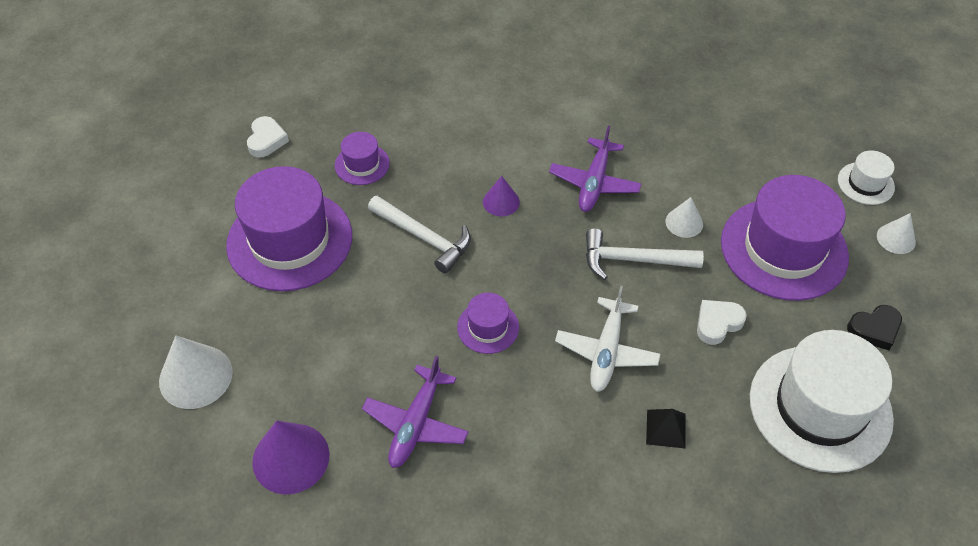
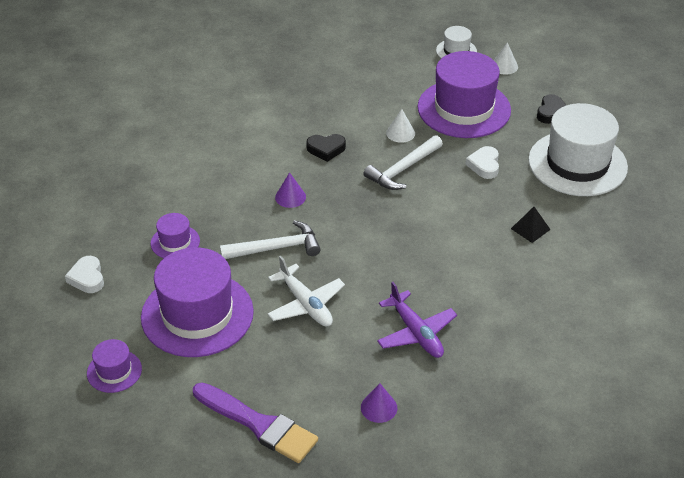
camera: 50 degrees left, 10 degrees down
white cone [159,336,233,409] -> purple brush [193,383,318,463]
white heart [247,116,289,158] -> white heart turned 150 degrees counterclockwise [65,256,104,293]
purple cone [252,421,329,495] -> purple cone [361,383,397,423], size x0.58
purple hat [457,293,519,354] -> purple hat moved to [87,339,142,393]
purple plane [549,125,642,212] -> black heart [306,134,346,162]
white plane [555,286,660,392] -> white plane moved to [267,256,345,327]

